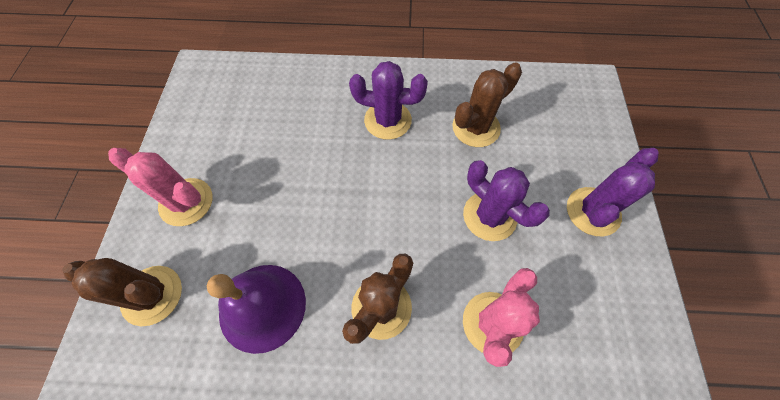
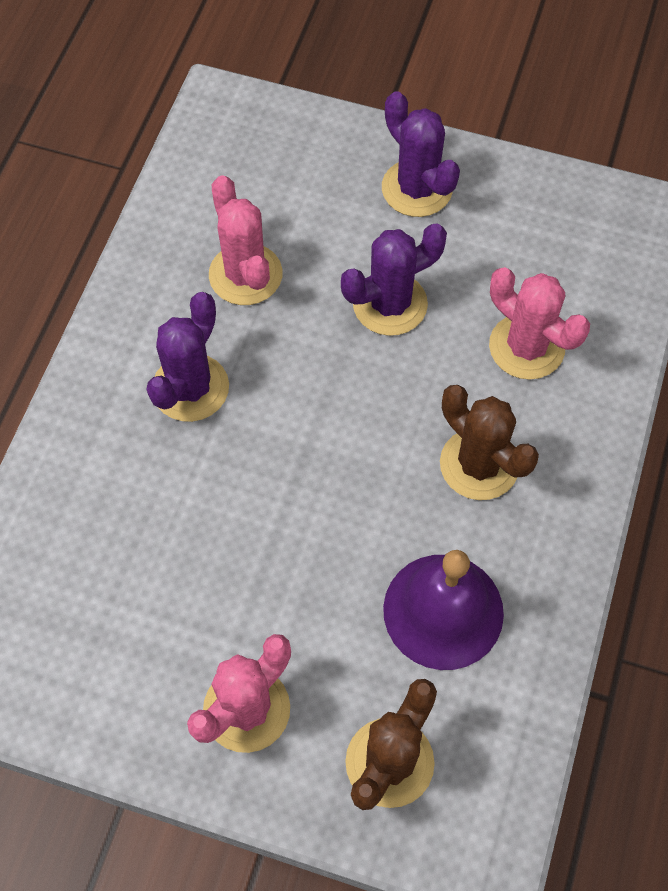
camera: 75 degrees left, 0 degrees up
brown cactus [452,62,522,147] -> pink cactus [209,175,282,305]

